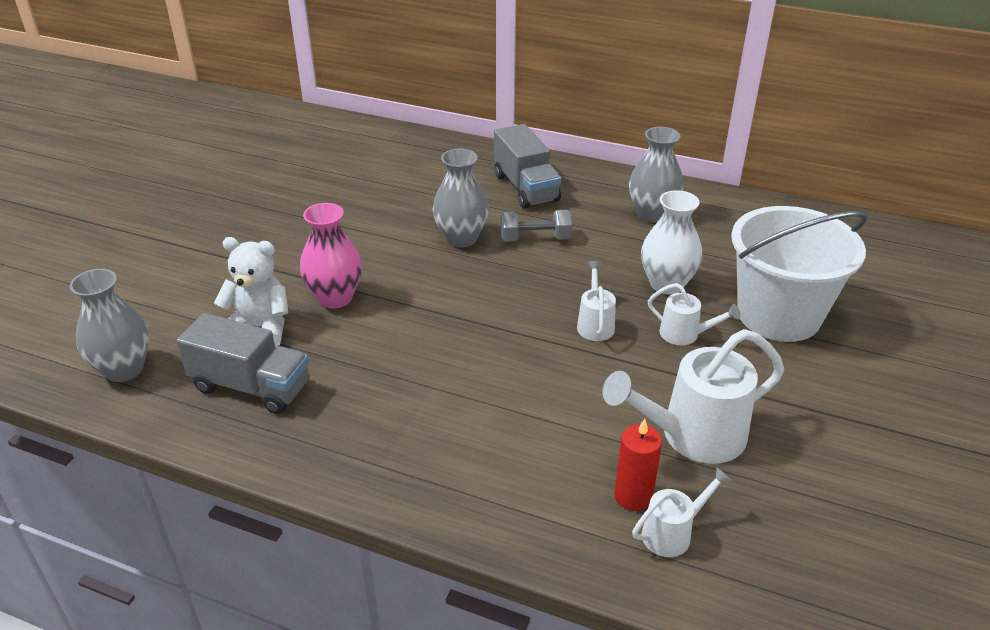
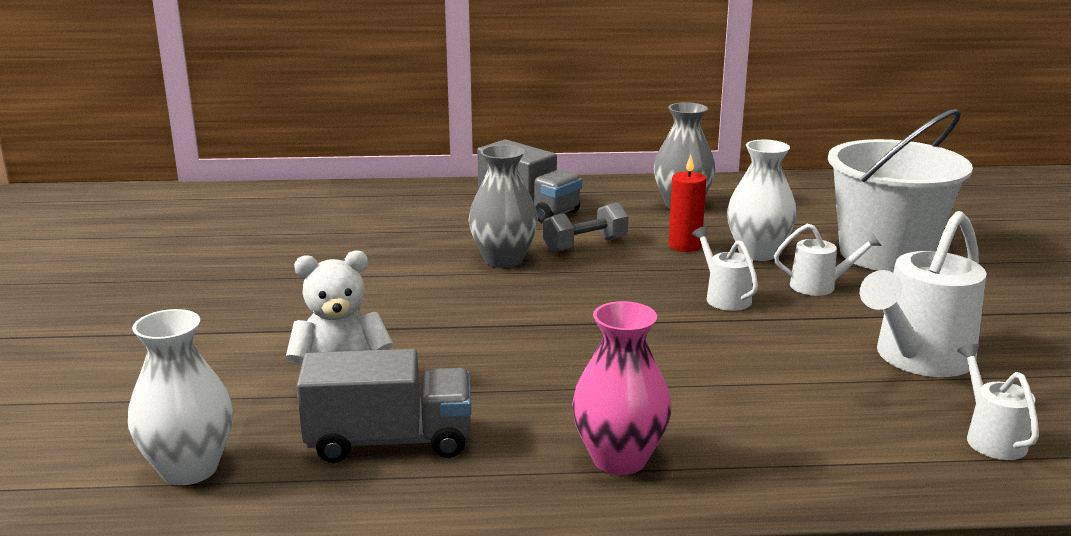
camera: 25 degrees left, 15 degrees down
grey vase [70,269,149,382] -> white vase [128,309,233,485]
pink vase [300,203,362,309] -> pink vase moved to [572,301,671,475]
red candle [614,419,662,511] -> red candle moved to [669,155,706,252]
white watering can [632,467,731,557] -> white watering can turned 45 degrees counterclockwise [957,344,1039,460]

